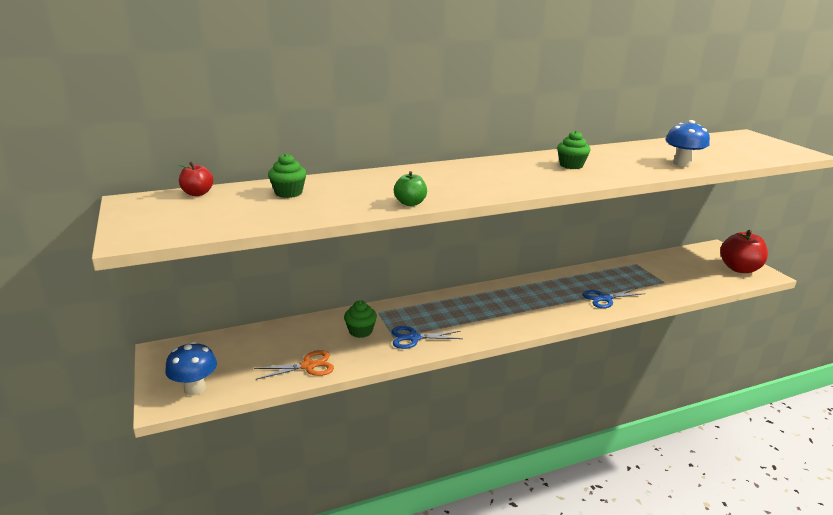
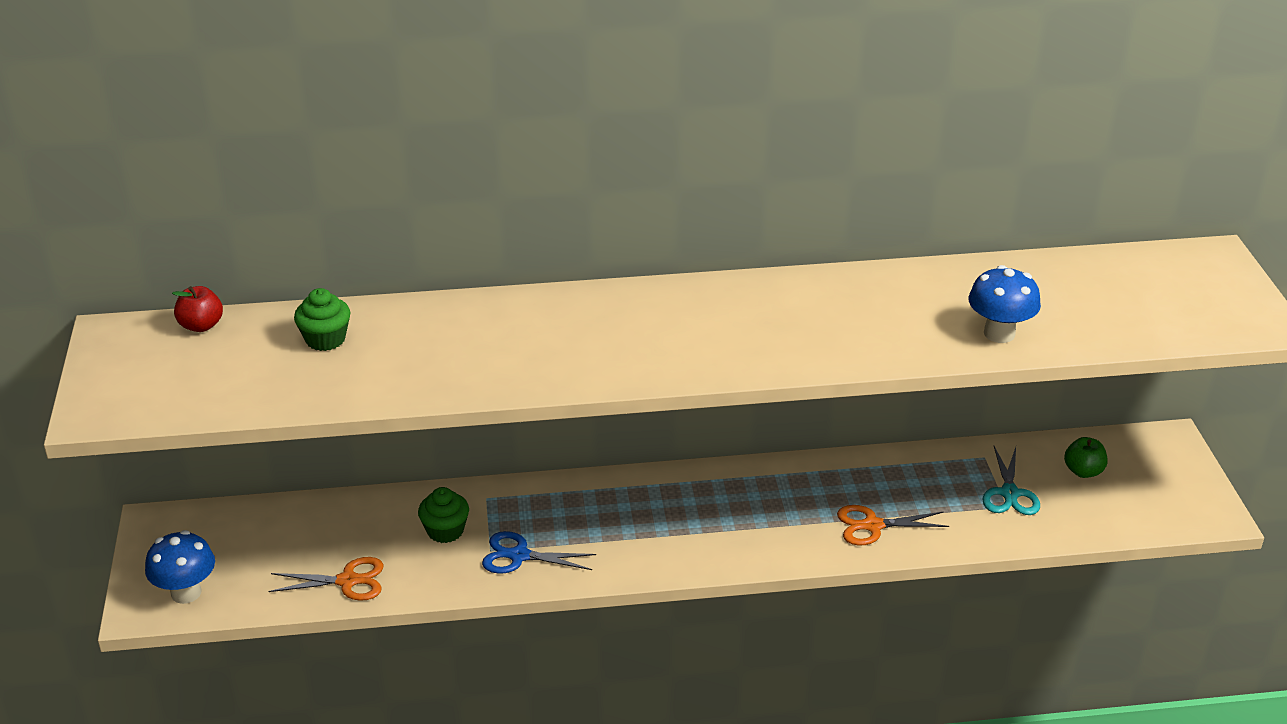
camera: 15 degrees right, 10 degrees up
green apple [394,171,427,206] -> green apple moved to [1064,437,1107,478]
green cupcake [557,131,591,169] -> none
blue scissors [582,288,645,308] -> orange scissors [837,505,949,546]
red apple [720,230,768,273] -> none
none -> turquoise scissors [982,446,1040,515]

